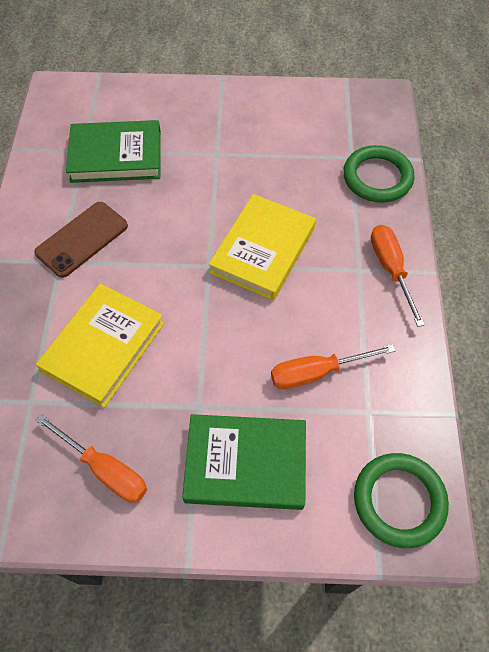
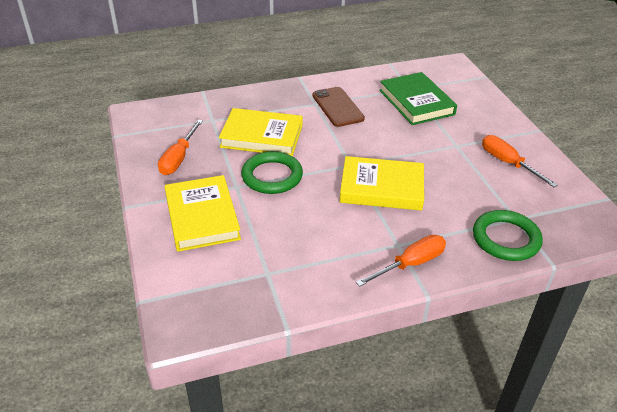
camera: 70 degrees right, 20 degrees down
brown phone [34,202,128,278] -> brown phone turned 45 degrees clockwise [312,87,365,127]
green book [182,414,306,510] -> yellow book [165,175,241,252]
orange screwdriver [271,344,396,389] -> orange screwdriver moved to [482,135,558,187]
green ring [354,453,449,548] -> green ring moved to [241,151,303,194]

